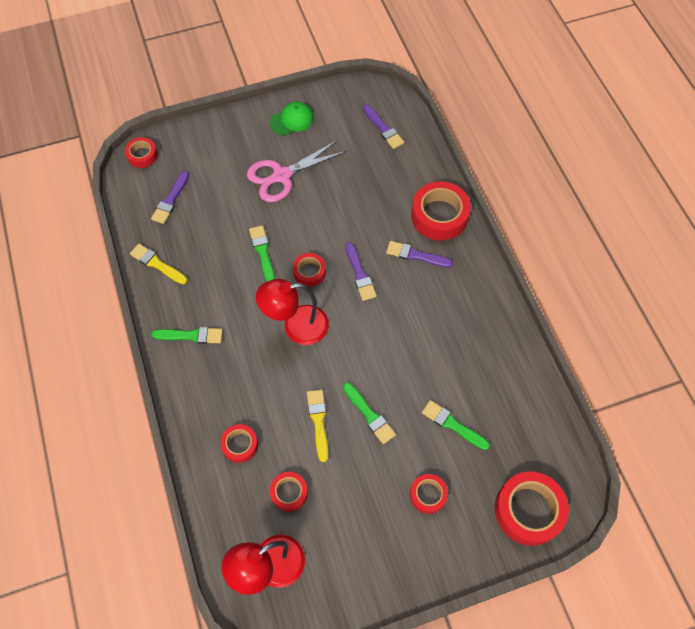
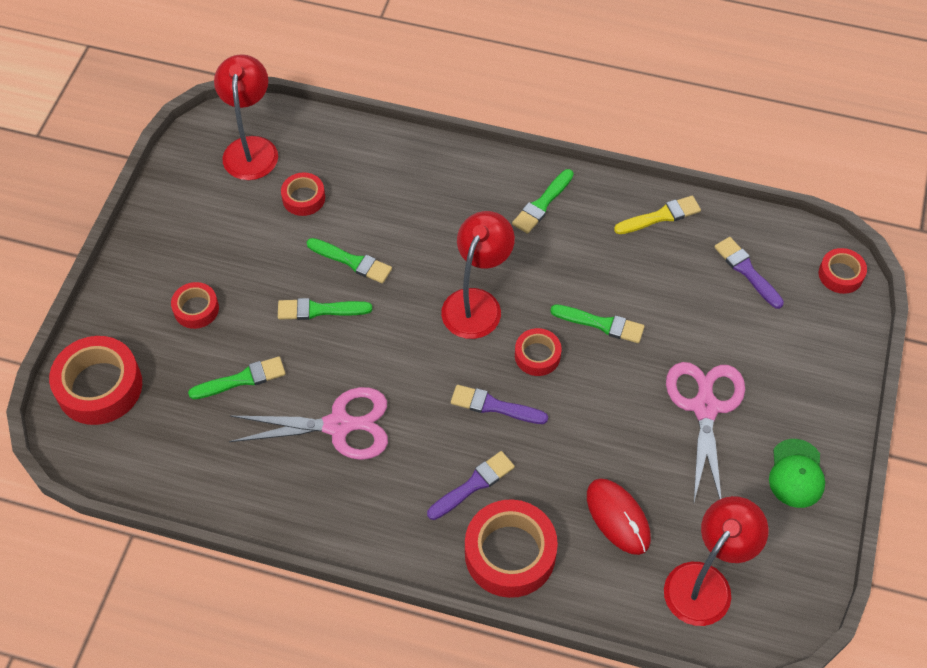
camera: 125 degrees right, 5 degrees down
red tape [220,424,258,463] -> none
yellow brush [307,389,328,462] -> green brush [307,238,392,283]
purple brush [363,104,404,149] -> red lamp [664,496,769,626]
none -> pink scissors [229,387,388,460]
none -> red mouse [587,478,651,555]

